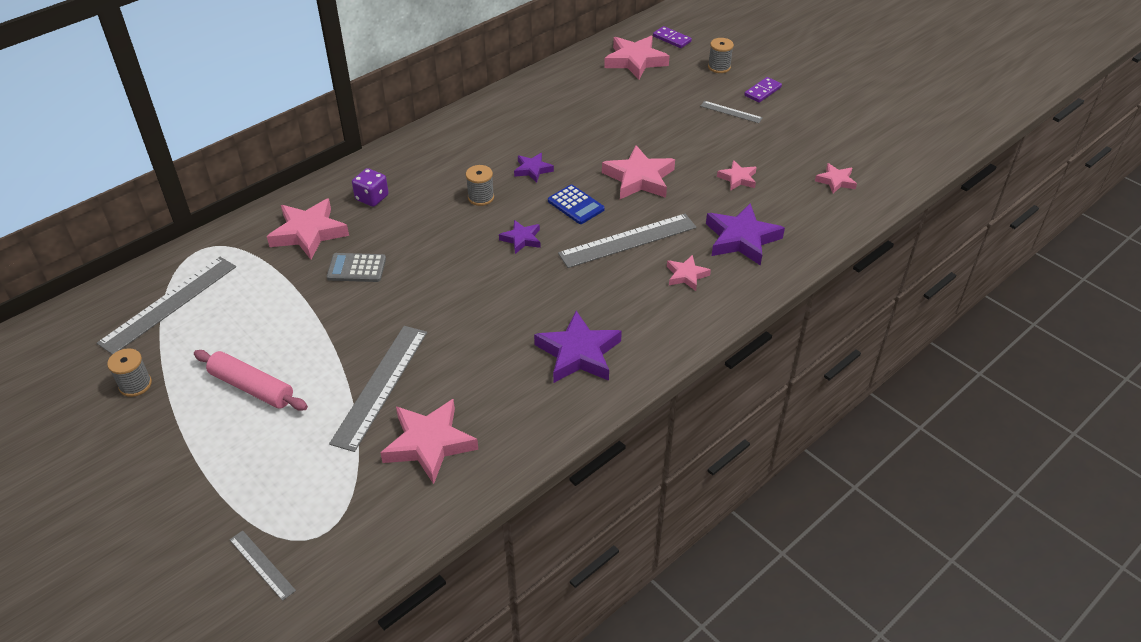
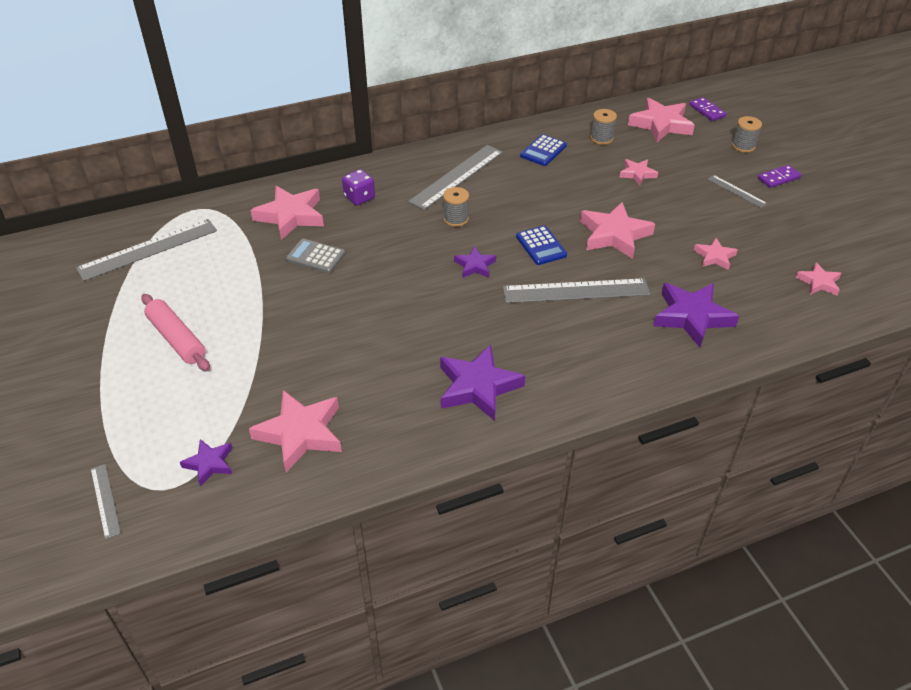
camera: 20 degrees right, 0 degrees up
grey spool [107,348,152,397] -> grey spool moved to [590,109,617,145]
grey ruler [329,326,427,452] -> grey ruler moved to [408,145,503,210]
purple star [514,153,554,183] -> purple star moved to [180,439,232,487]
pink star [667,255,711,291] -> pink star moved to [619,159,658,185]
none -> blue calculator [520,134,567,166]

